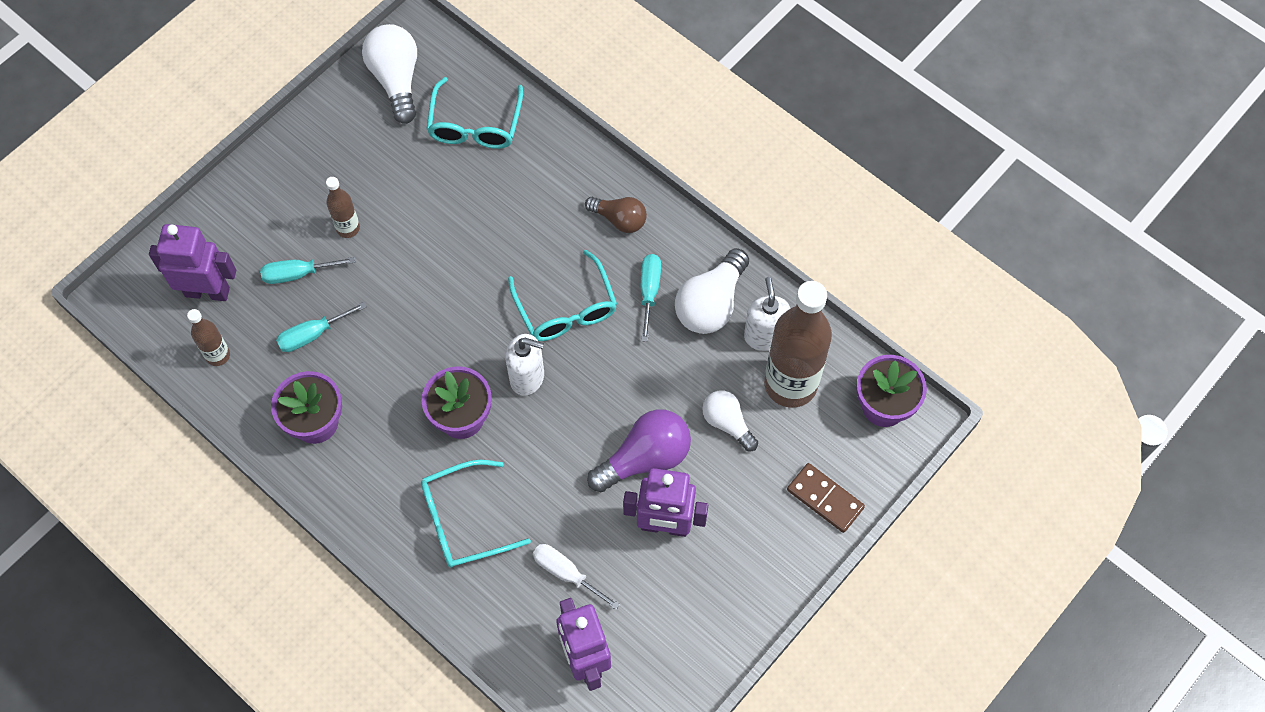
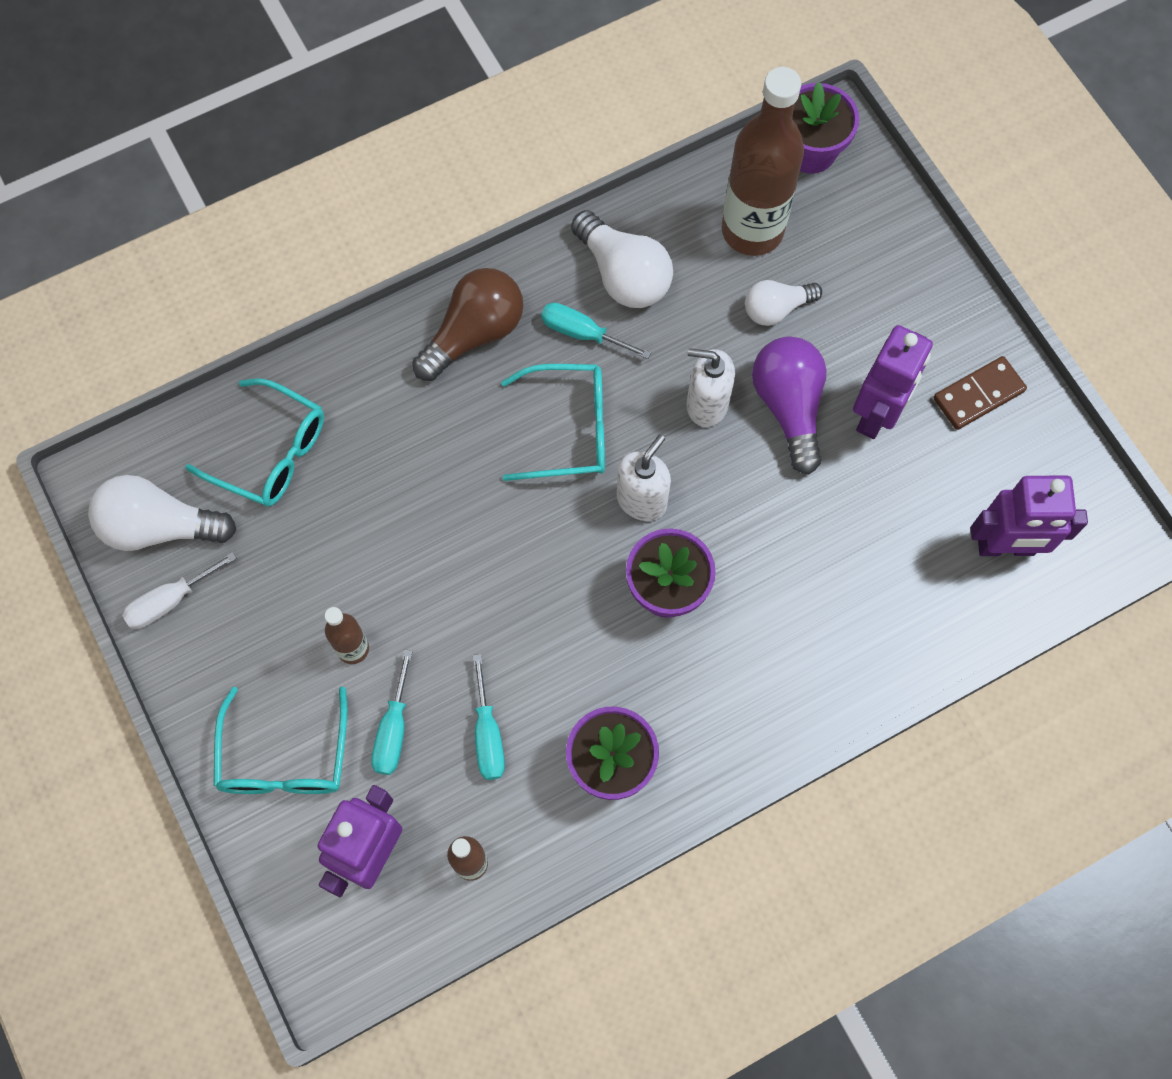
camera: 70 degrees left, 5 degrees up
turquoise glasses [421,460,531,568] -> turquoise glasses moved to [213,687,347,794]
white screwdriver [533,544,620,610] -> white screwdriver moved to [122,552,237,629]
brown light bulb [585,197,647,233] -> brown light bulb [412,268,523,381], size x1.59
white soap dispenser [744,277,790,351] -> white soap dispenser moved to [687,348,735,427]
brown domino [787,463,865,533] -> brown domino moved to [933,356,1027,430]

